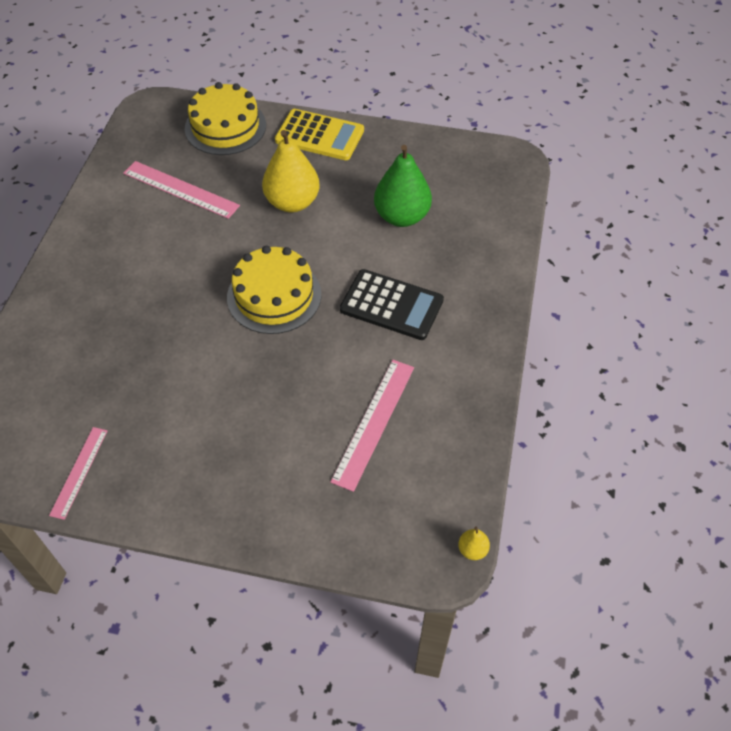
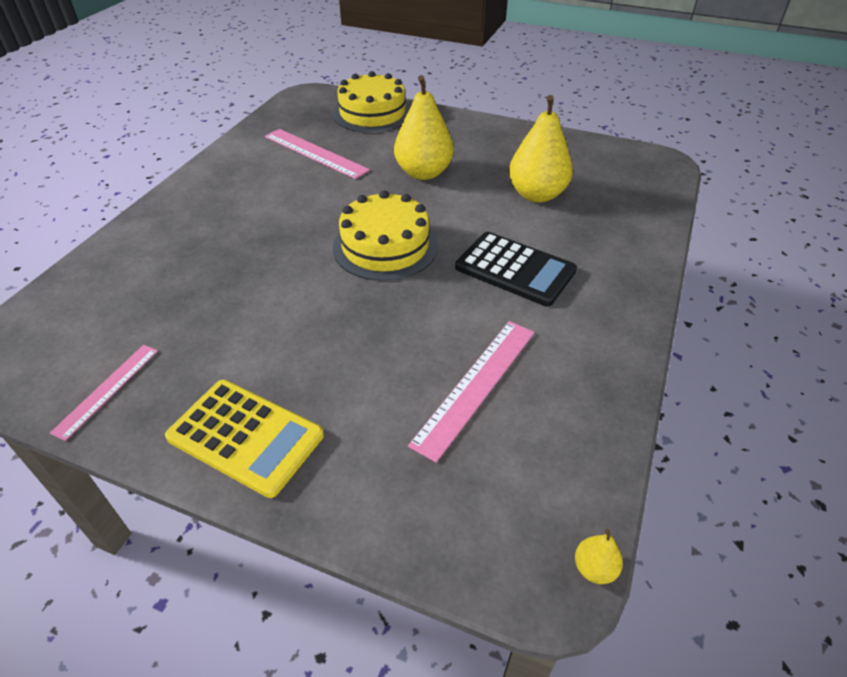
camera: 10 degrees right, 10 degrees down
yellow calculator [275,109,364,160] -> yellow calculator moved to [165,380,324,498]
green pear [374,145,432,227] -> yellow pear [509,95,573,203]

